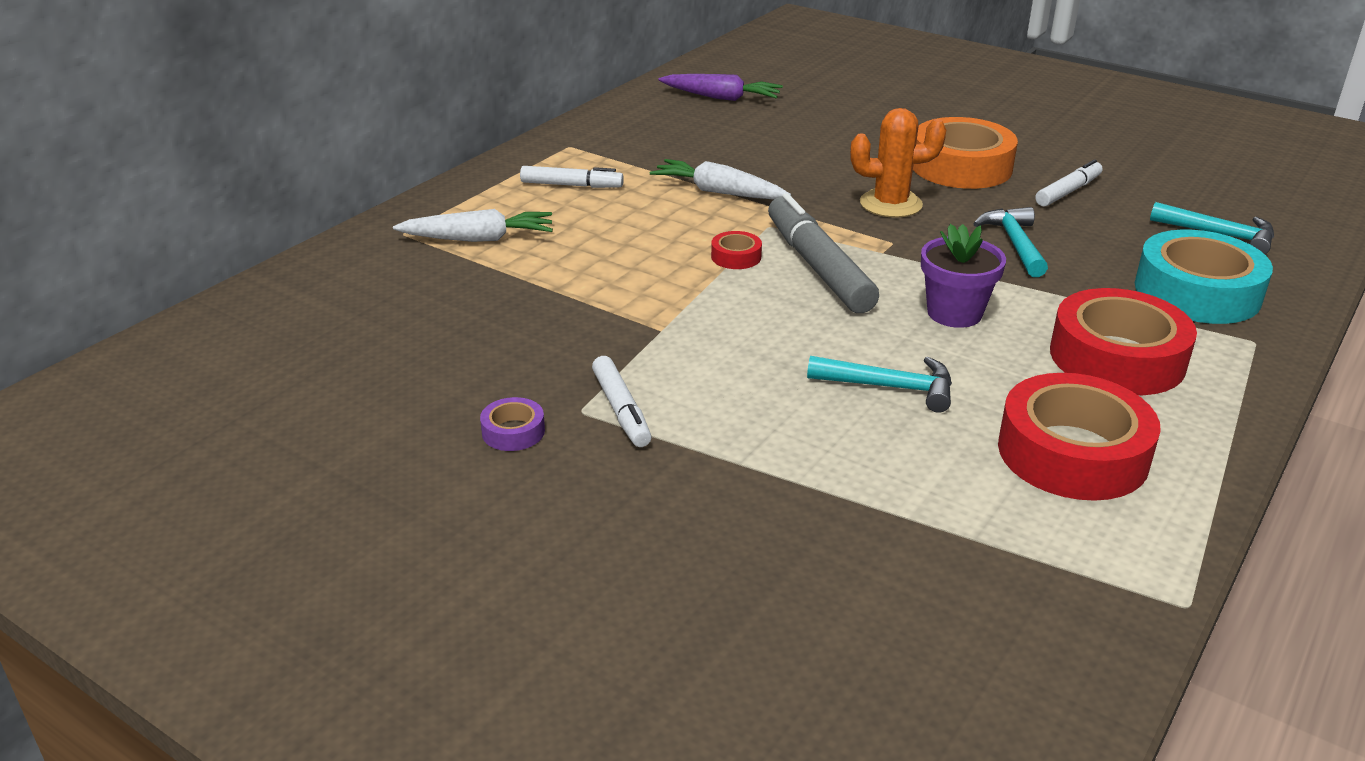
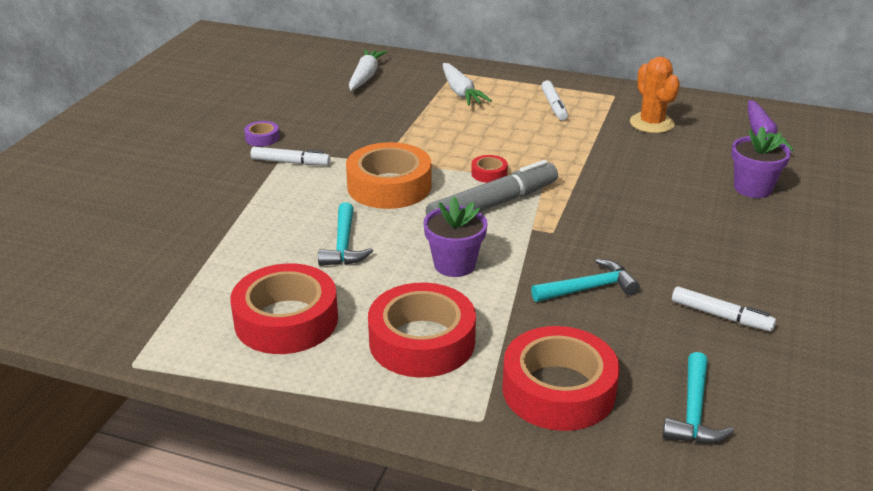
camera: 75 degrees right, 0 degrees up
white marker [592,356,652,447] -> white marker turned 135 degrees counterclockwise [251,147,331,165]
white carrot [650,159,791,200] -> white carrot moved to [349,49,387,90]
orange cactus [850,108,946,218] -> orange cactus moved to [630,57,680,133]
orange tape [913,117,1018,189] -> orange tape moved to [346,142,431,209]
turquoise tape [1135,229,1273,324] -> red tape [502,326,620,431]
none -> purple flower pot [731,126,791,198]

